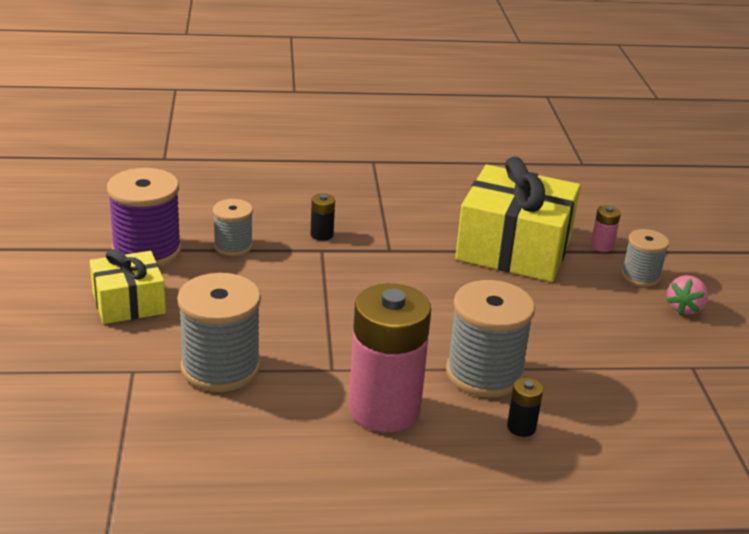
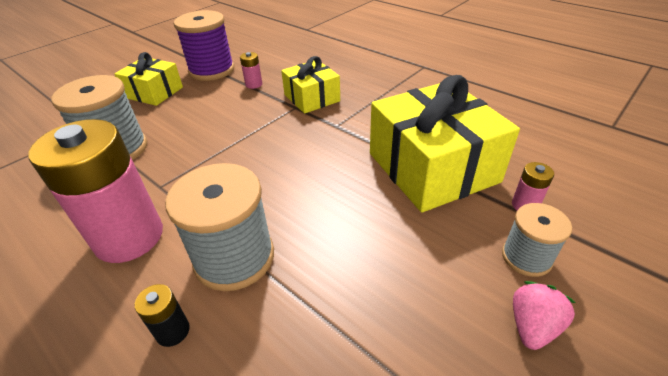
camera: 50 degrees right, 10 degrees up
grey spool [213,199,253,256] -> pink battery [240,52,263,89]
black battery [311,193,335,241] -> yellow gift [281,56,340,114]
pink strawberry [666,275,708,315] -> pink strawberry turned 135 degrees clockwise [513,281,576,350]

